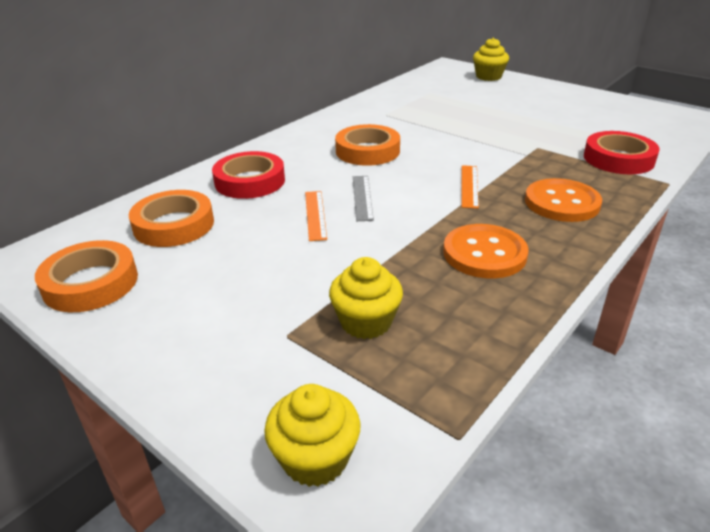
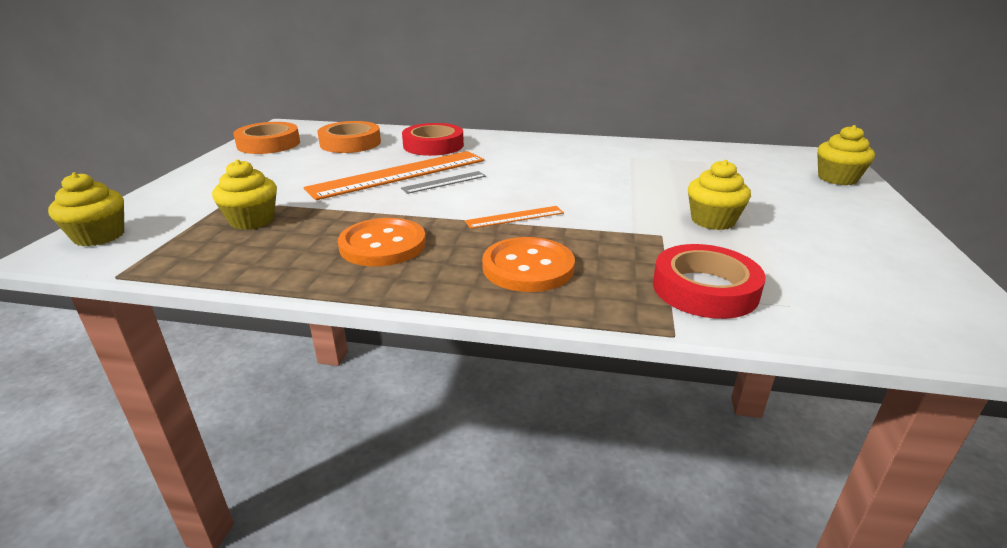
camera: 60 degrees right, 5 degrees down
orange ruler [305,191,327,241] -> orange ruler [304,151,484,200], size x2.16
orange tape [335,124,400,166] -> none
none -> yellow cupcake [688,160,751,230]

